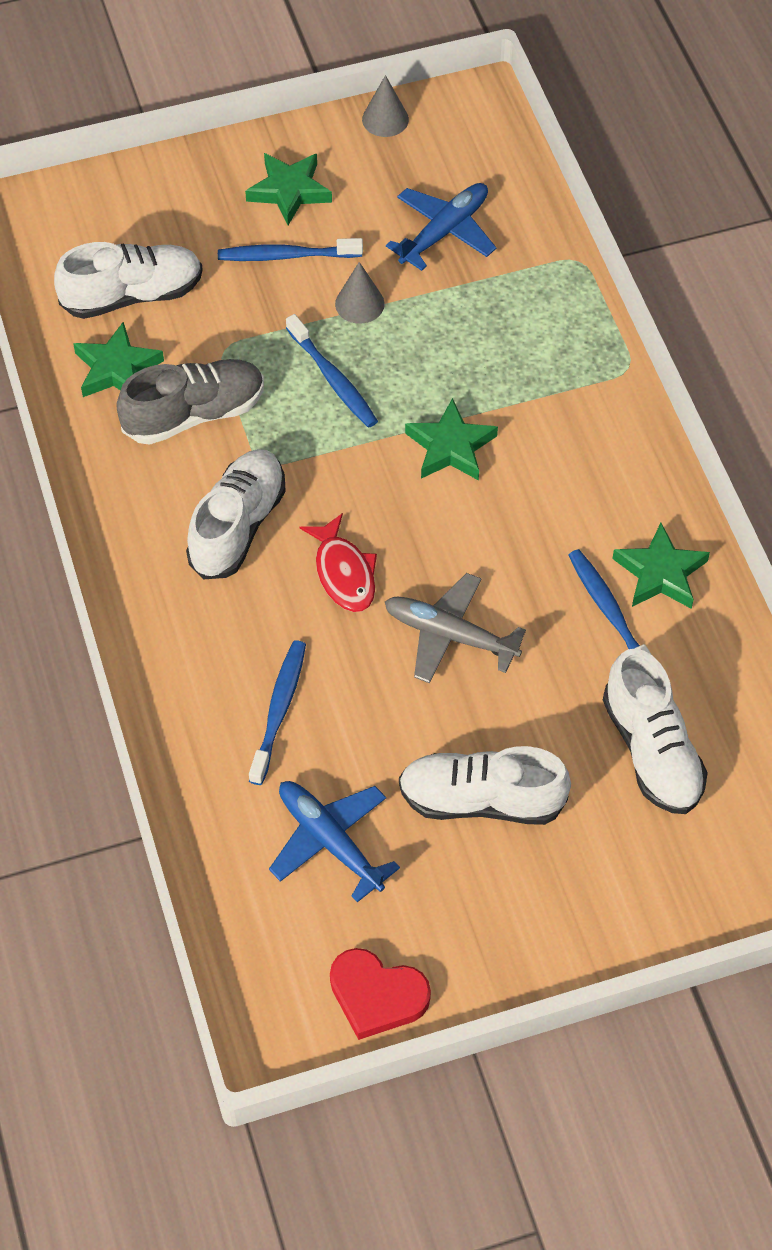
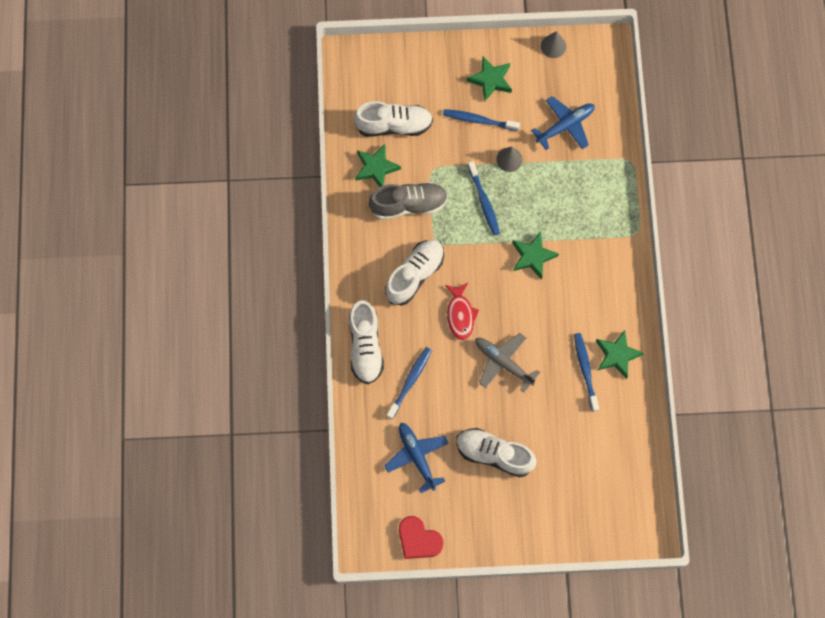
camera: 15 degrees right, 15 degrees up
white shoe [603,648,708,814] -> white shoe moved to [349,300,384,384]

